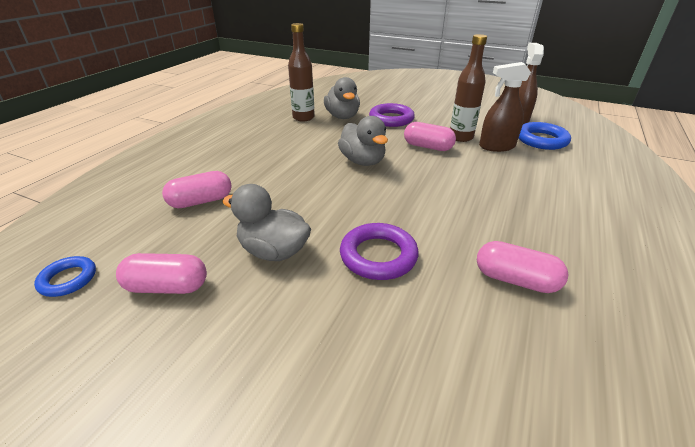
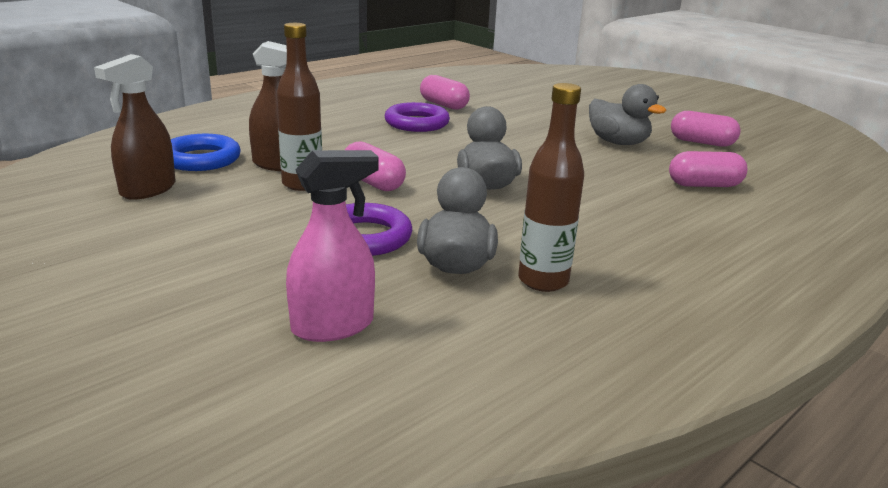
camera: 160 degrees left, 10 degrees down
blue ring [34,256,96,297] -> none
purple ring [340,223,419,280] -> purple ring moved to [385,102,450,132]
none -> pink spray bottle [286,150,379,342]

